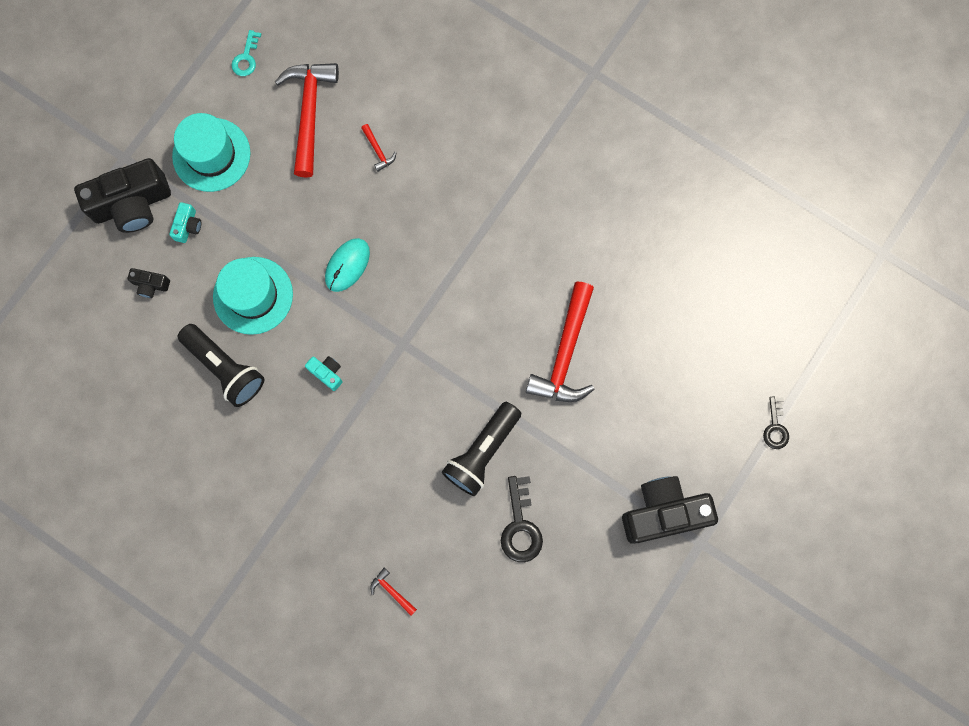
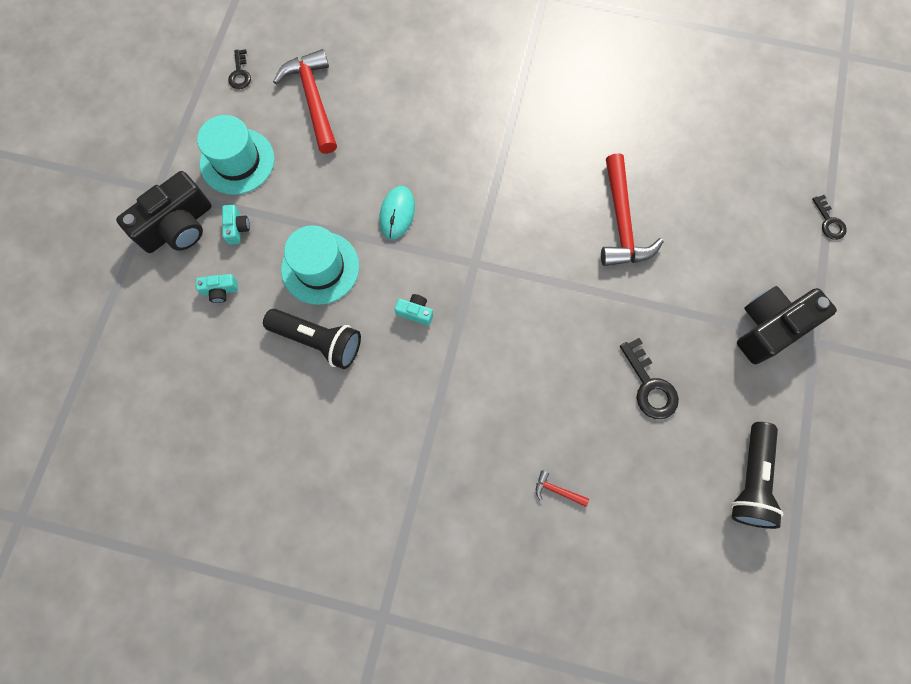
camera: 20 degrees left, 5 degrees down
black camera [128,268,170,298] -> turquoise camera [196,274,238,303]
turquoise key [232,30,261,76] -> black key [228,49,251,89]
red hammer [361,124,397,172] -> none
black flashlight [442,402,521,496] -> black flashlight moved to [731,422,784,529]

